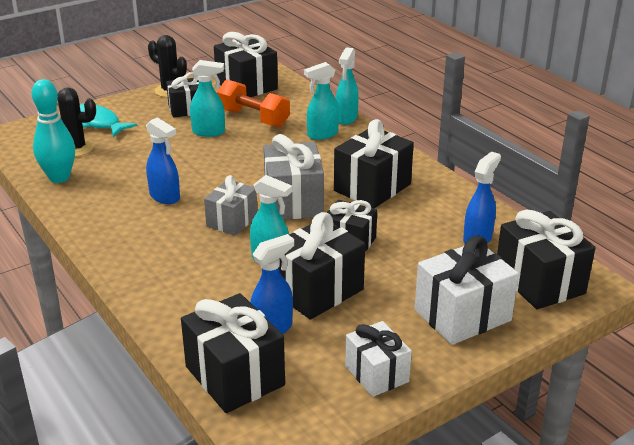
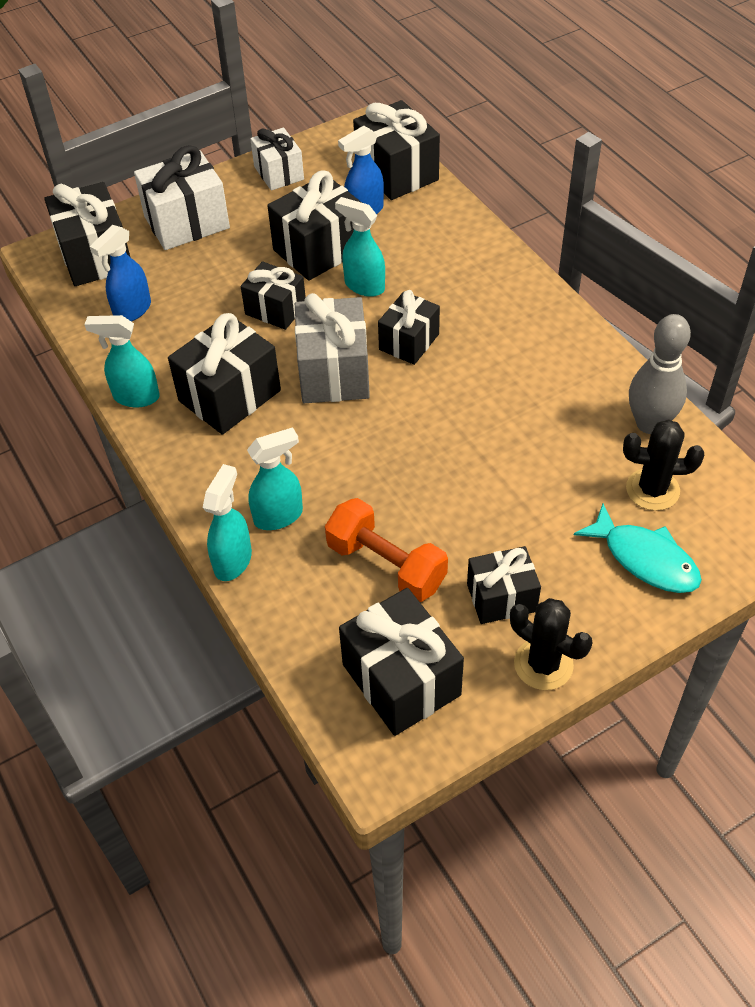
camera: 175 degrees left, 20 degrees up
turquoise bowling pin [32,79,75,183] -> grey bowling pin [629,314,691,434]
blue spray bottle [146,117,180,204] -> none
turquoise spray bottle [190,60,225,137] -> turquoise spray bottle moved to [84,315,160,407]
grey gift [204,175,257,236] -> black gift [378,290,440,365]

